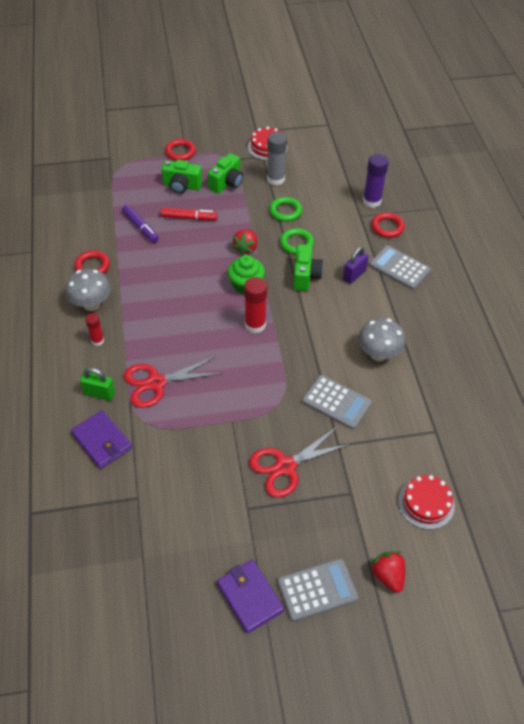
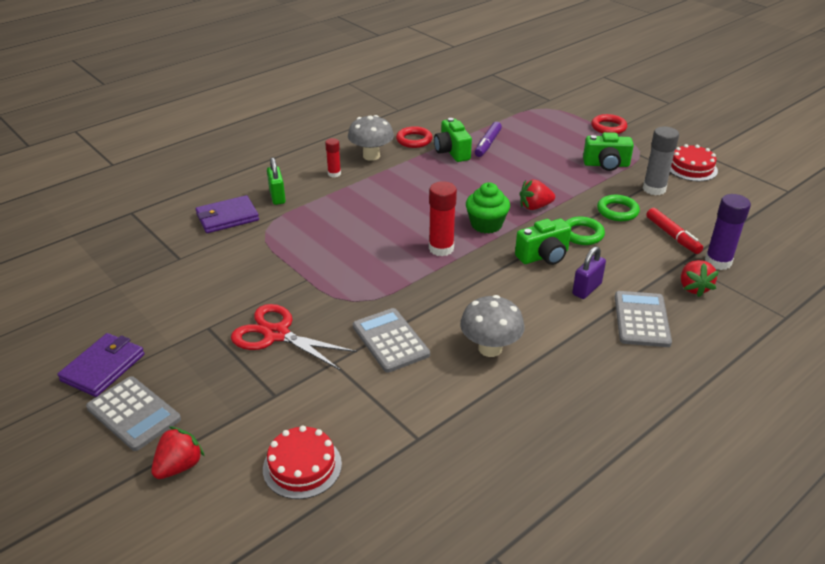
camera: 60 degrees right, 15 degrees down
purple wallet [71,410,132,469] -> purple wallet turned 45 degrees clockwise [196,195,259,233]
red scissors [124,356,223,408] -> none
red marker [161,208,217,221] -> red marker moved to [646,208,703,254]
green camera [162,160,202,194] -> green camera moved to [434,118,472,162]
grey calculator [302,375,372,430] -> grey calculator turned 150 degrees clockwise [353,308,430,373]
purple padlock [343,247,369,284] -> purple padlock turned 60 degrees counterclockwise [572,246,606,299]
red ring [371,212,405,238] -> red strawberry [681,260,719,297]

